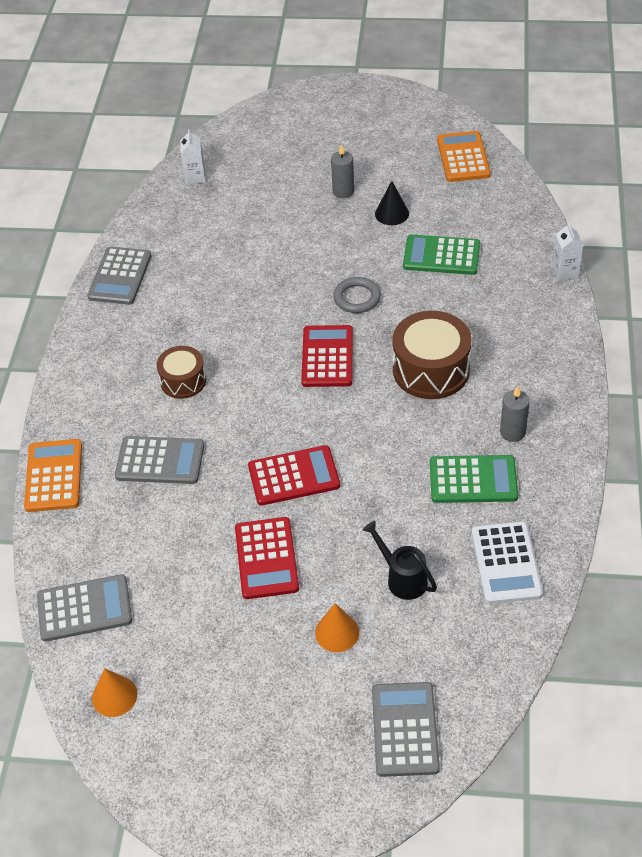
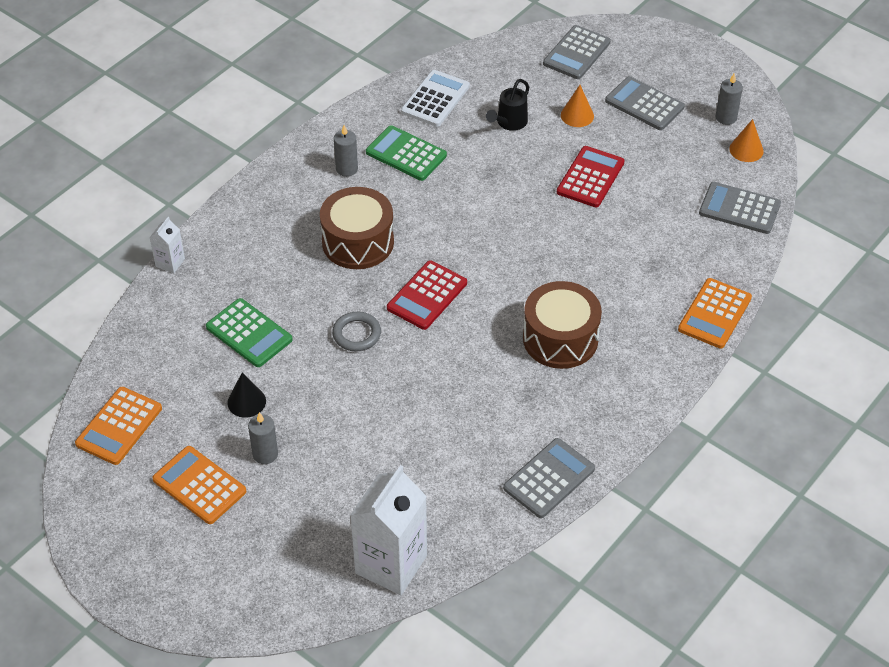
camera: 150 degrees left, 0 degrees up
grey calculator [115,436,204,484] -> grey calculator moved to [605,76,685,130]
brown drum [156,346,206,399] -> brown drum [523,281,602,369], size x1.66
white carton [180,129,206,184] -> white carton [350,465,427,595], size x2.13
red calculator [248,445,340,506] -> none
black watering can [362,521,437,600] -> black watering can turned 45 degrees clockwise [486,79,529,131]
none -> orange calculator [152,446,246,524]
none -> grey candle [715,73,743,125]

